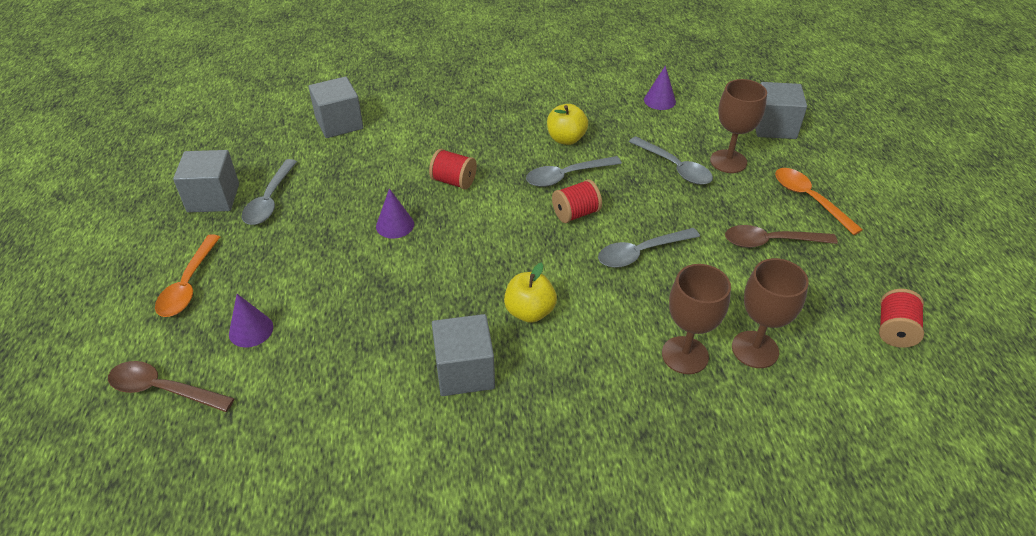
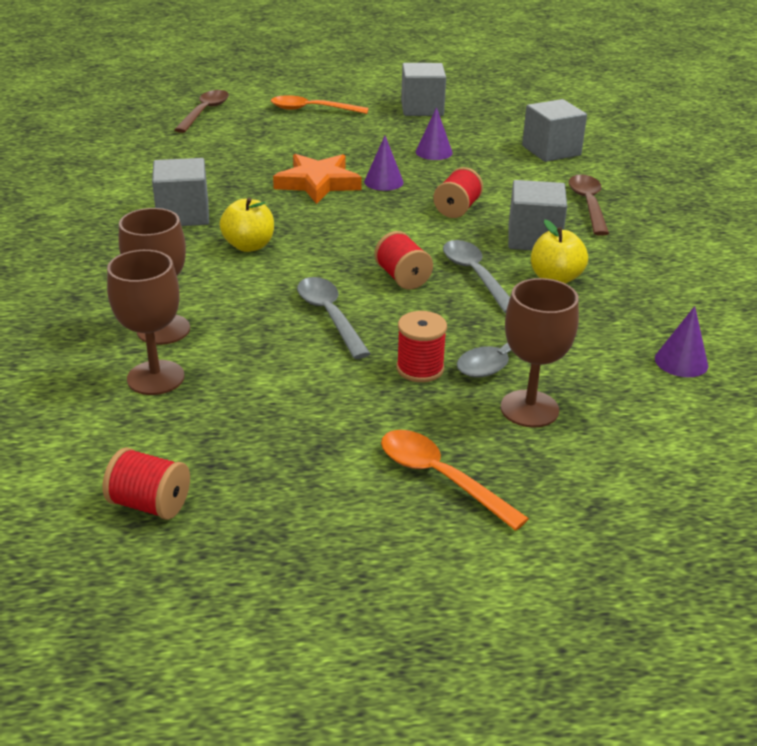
camera: 90 degrees right, 10 degrees down
purple cone [229,294,273,347] -> purple cone moved to [416,107,453,160]
grey spoon [242,159,297,225] -> none
brown spoon [725,225,838,248] -> brown spoon moved to [569,174,609,236]
grey cube [755,82,807,139] -> grey cube moved to [508,180,567,250]
orange spoon [775,168,863,235] -> orange spoon turned 105 degrees counterclockwise [381,430,529,531]
none -> orange star [273,154,362,204]
none -> red spool [396,311,447,382]

